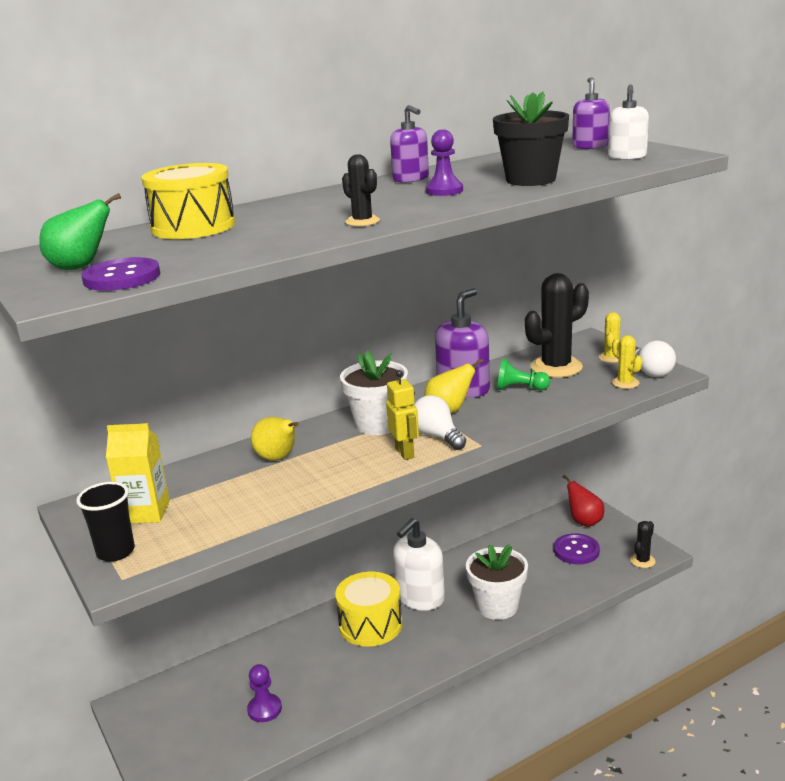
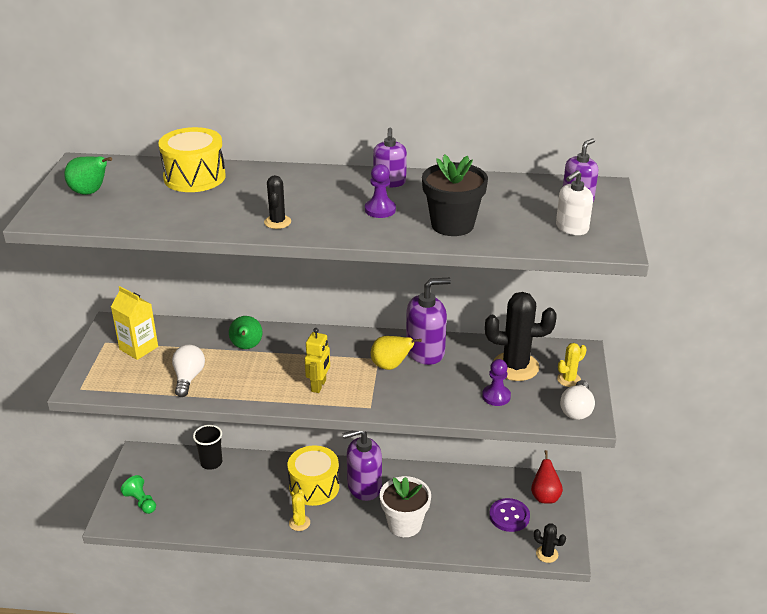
camera: 35 degrees right, 10 degrees up
black cup [76,482,135,562] -> black cup moved to [193,425,222,470]
purple button [81,257,160,291] -> none
purple pawn [247,664,282,722] -> purple pawn moved to [482,359,511,406]
yellow pear [251,417,299,460] -> green pear [229,316,263,349]
white flower pot [340,350,408,435] -> none
white soap dispenser [393,518,445,611] -> purple soap dispenser [342,431,382,501]
white light bulb [414,395,466,450] -> white light bulb moved to [172,345,205,397]
green pawn [497,358,550,390] -> green pawn moved to [121,475,156,514]
yellow cactus [612,335,642,389] -> yellow cactus moved to [289,489,310,531]
black cactus [630,521,655,568] -> black cactus turned 45 degrees clockwise [534,523,566,563]

